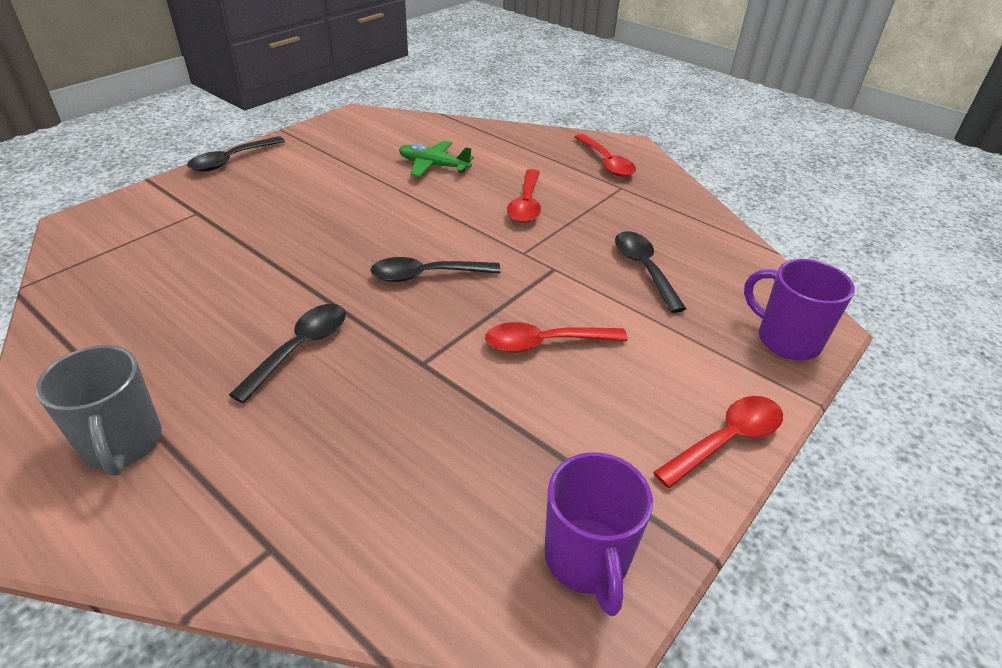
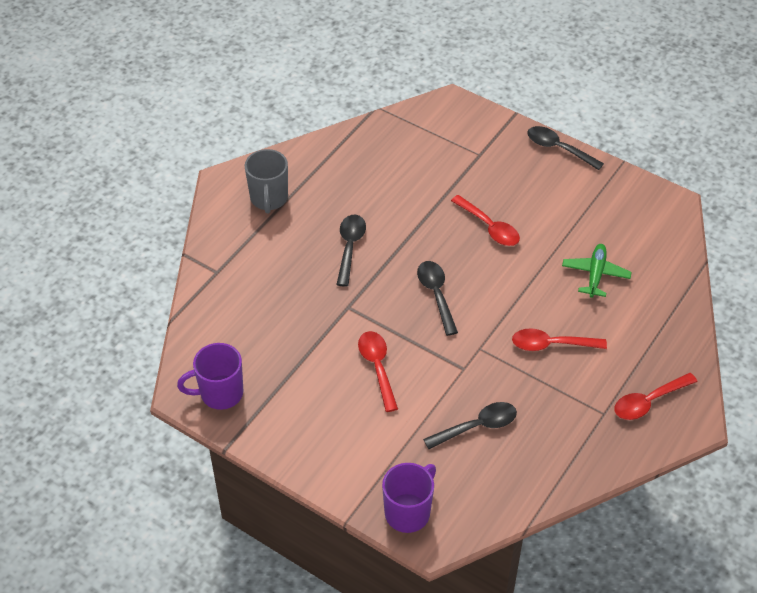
camera: 85 degrees right, 10 degrees up
grey mug [35,345,162,476] -> grey mug turned 60 degrees counterclockwise [244,149,288,214]
black spoon [229,304,346,403] -> black spoon turned 105 degrees counterclockwise [336,215,366,287]
red spoon [653,396,783,488] -> red spoon moved to [451,195,520,246]

